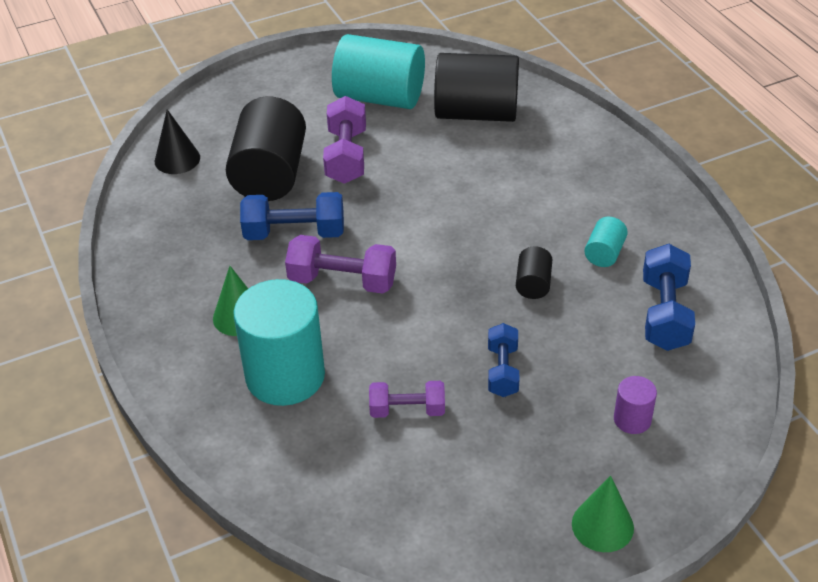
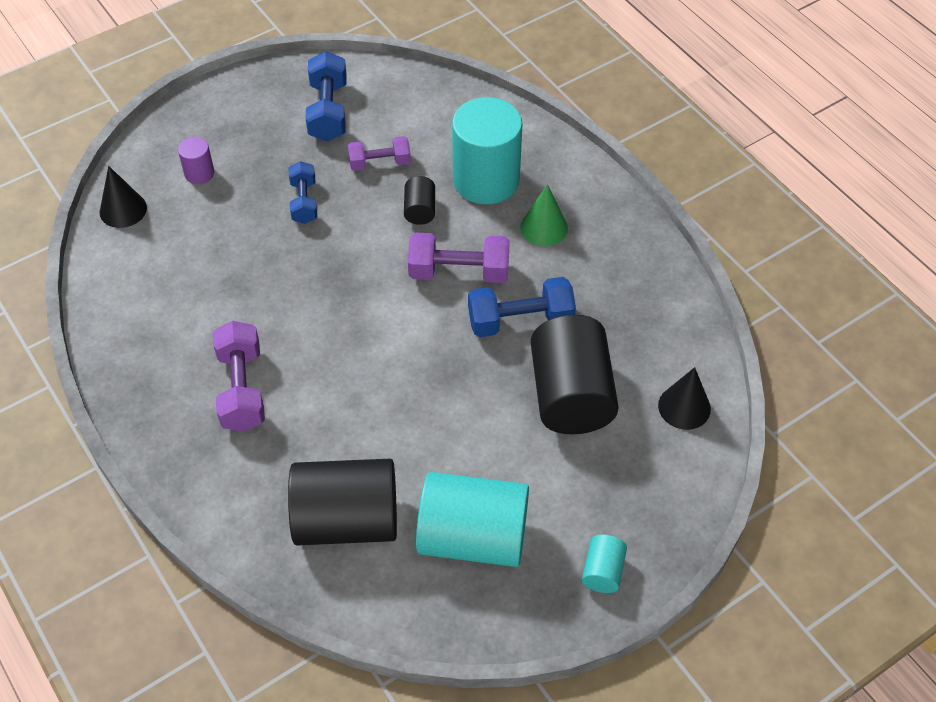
camera: 170 degrees right, 10 degrees up
purple dumbbell [323,96,366,184] -> purple dumbbell moved to [213,321,265,432]
black cylinder [516,246,553,299] -> black cylinder moved to [404,176,435,225]
green cone [572,475,634,552] -> none
turquoise cylinder [584,217,628,267] -> turquoise cylinder moved to [582,535,627,593]
blue dumbbell [643,244,695,351] -> blue dumbbell moved to [306,51,347,141]
none -> black cone [99,166,147,228]

